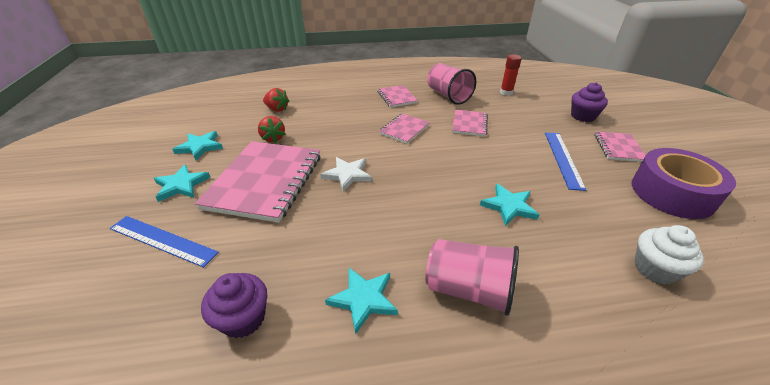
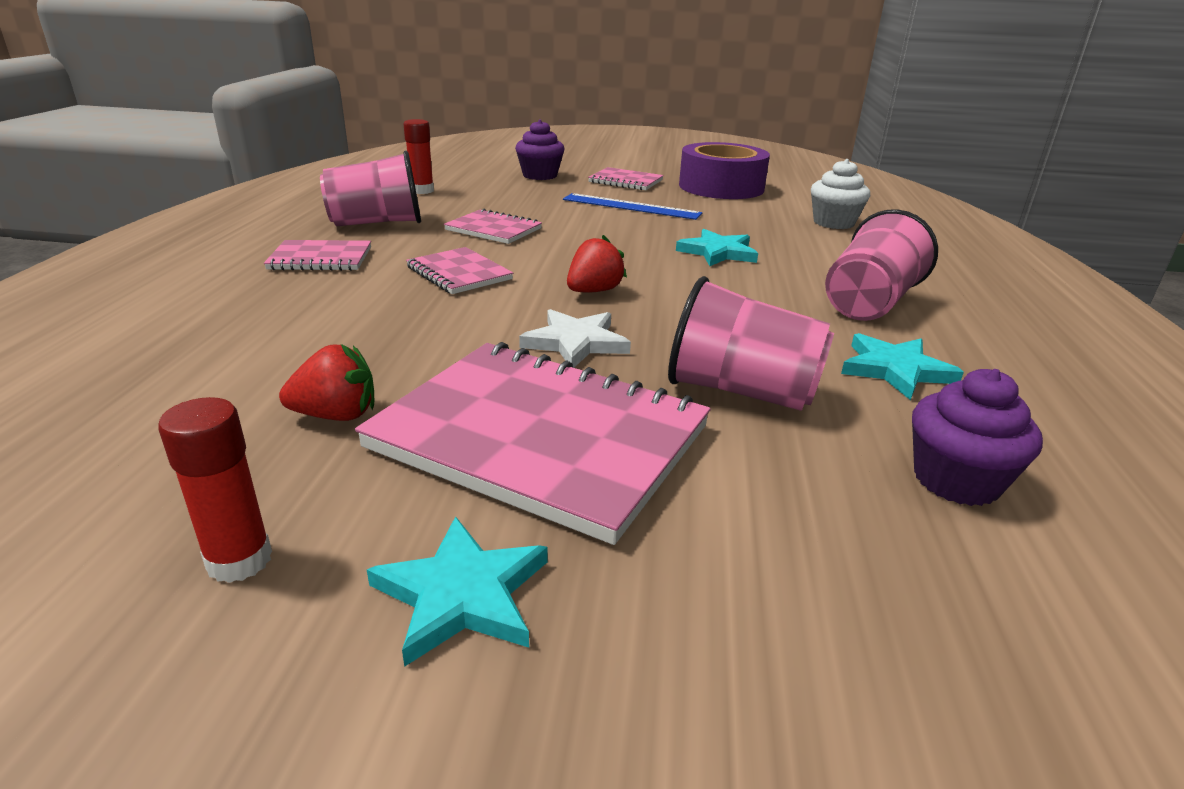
camera: 75 degrees left, 10 degrees down
blue ruler [110,216,219,268] -> none
turquoise star [172,131,223,160] -> red glue stick [158,397,272,583]
red strawberry [263,88,289,112] -> red strawberry moved to [567,235,627,292]
none -> pink cup [668,276,834,411]

